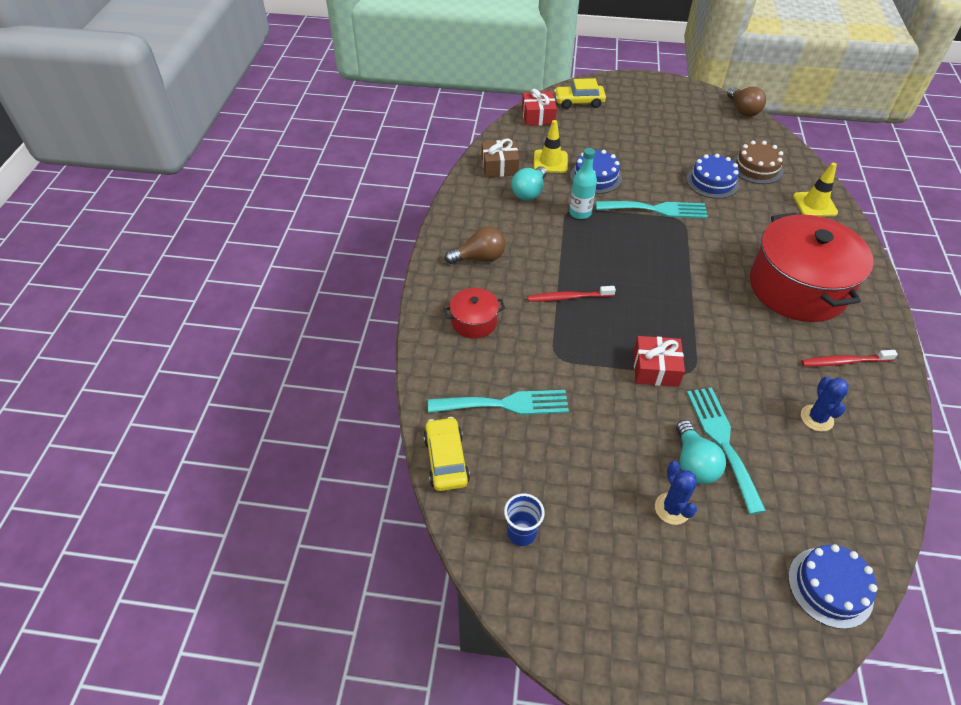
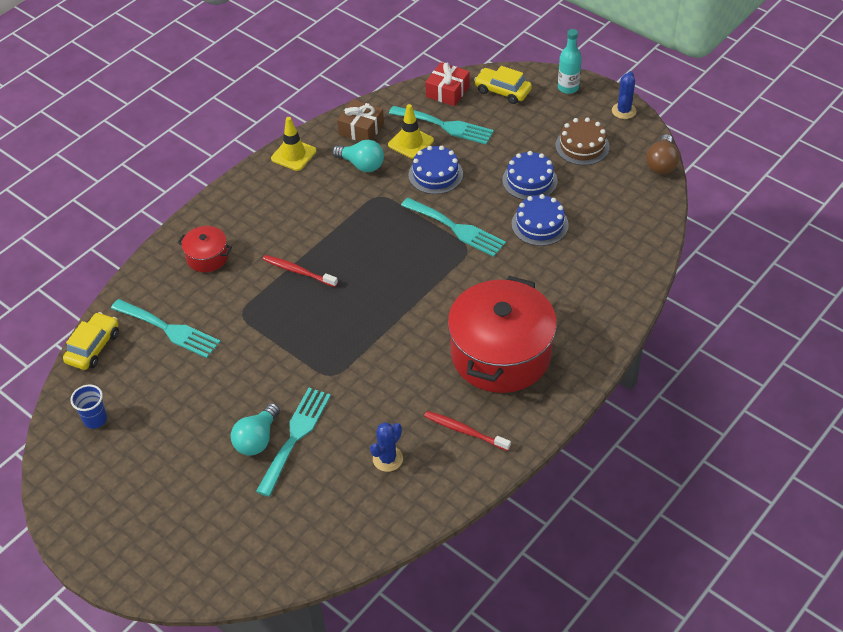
camera: 35 degrees right, 0 degrees up
brown light bulb [445,227,506,264] -> none
turquoise light bulb [511,166,547,201] -> turquoise light bulb turned 120 degrees counterclockwise [332,140,384,172]
turquoise bottle [569,148,597,219] -> turquoise bottle moved to [558,29,582,94]
red gift [633,336,685,387] -> none
blue cactus [655,461,697,525] -> blue cactus moved to [612,71,636,119]
brown cake [732,141,784,184] -> brown cake moved to [555,117,610,165]
blue cake [788,544,877,629] -> blue cake moved to [502,151,558,200]
yellow traffic cone [793,163,838,217] -> yellow traffic cone moved to [271,117,317,171]
none -> turquoise fork [389,106,494,144]

